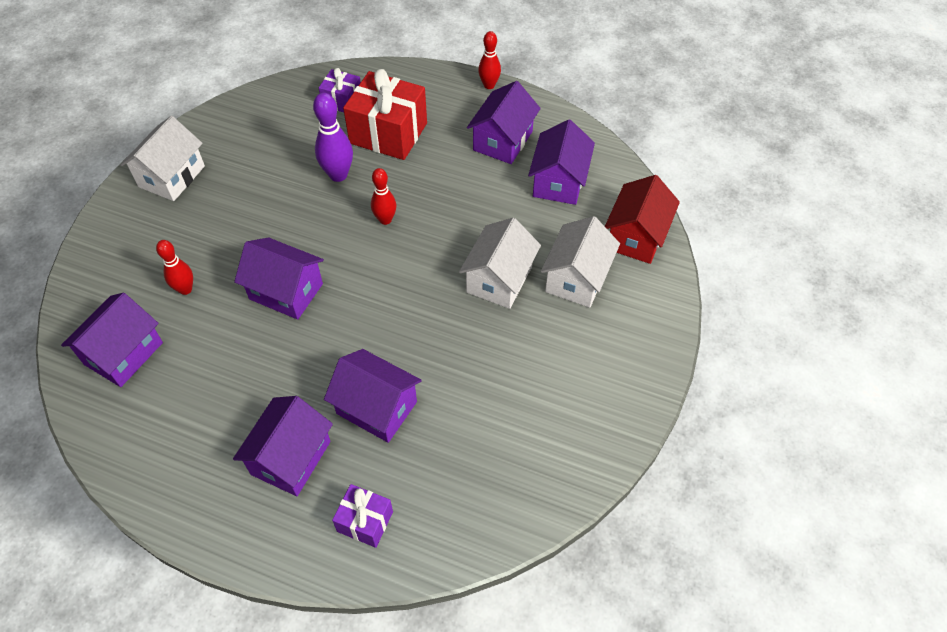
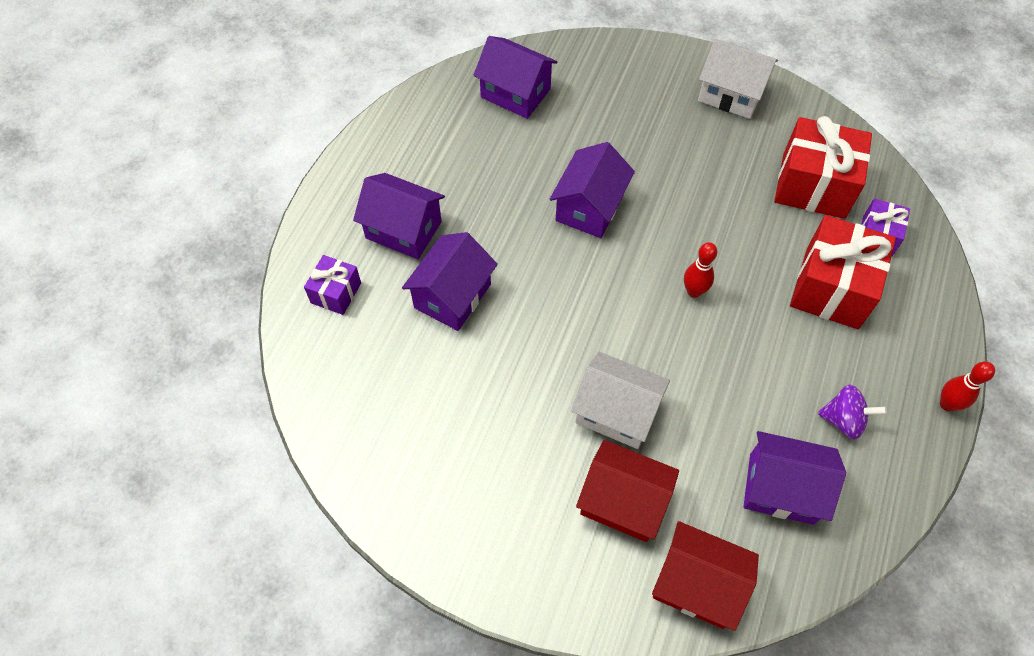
camera: 90 degrees right, 5 degrees up
red bowling pin [156,240,193,295] -> none
purple bowling pin [313,93,353,182] -> none
purple house [467,81,541,164] -> purple spinning top [817,384,887,439]
white house [541,216,620,308] -> red house [576,440,679,542]
none -> red gift [774,116,872,219]

